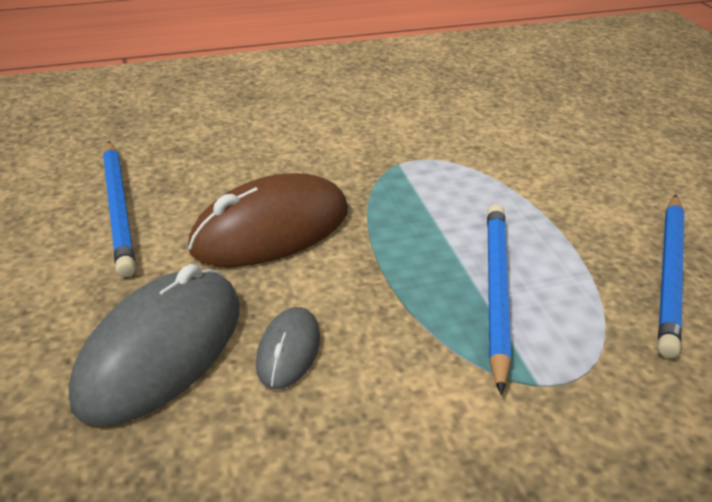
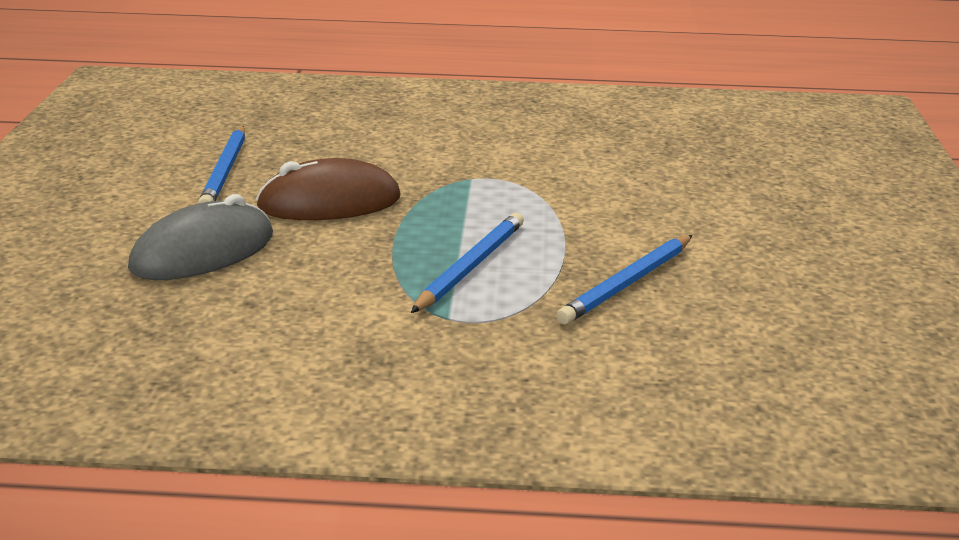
camera: 20 degrees right, 10 degrees down
grey mouse [256,307,320,389] -> none

